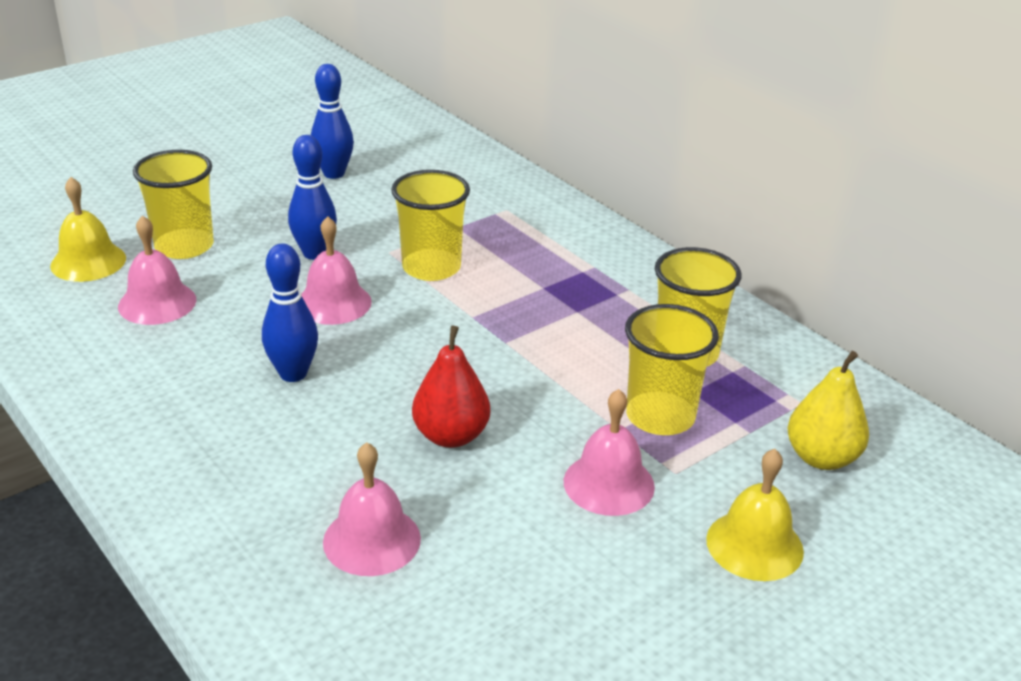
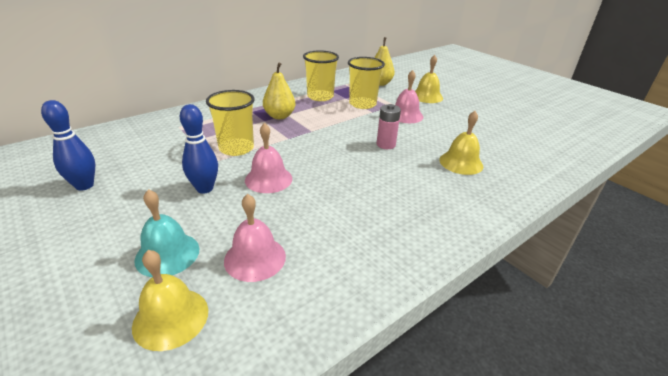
camera: 90 degrees left, 0 degrees up
yellow cup [133,150,214,259] -> turquoise bell [134,189,199,277]
blue bowling pin [262,243,318,382] -> none
pink bell [323,442,421,576] -> yellow bell [439,111,483,175]
red pear [412,326,490,448] -> pink battery [376,104,401,149]
none -> yellow pear [263,63,295,119]

